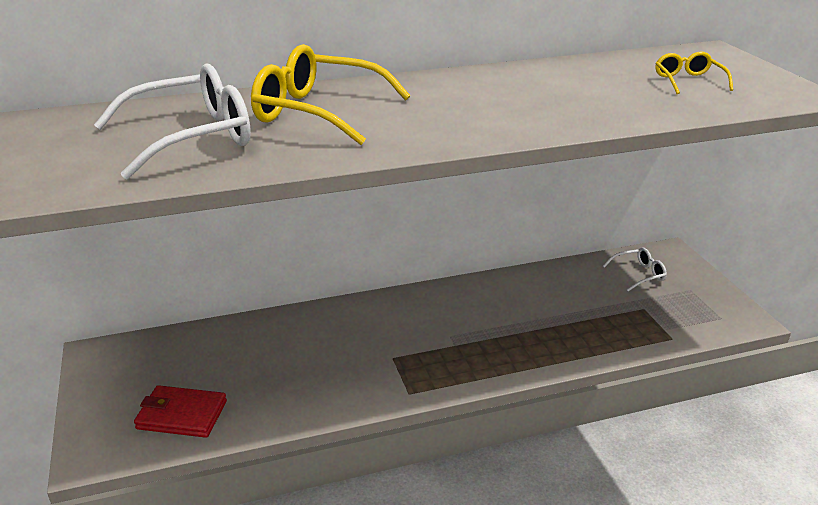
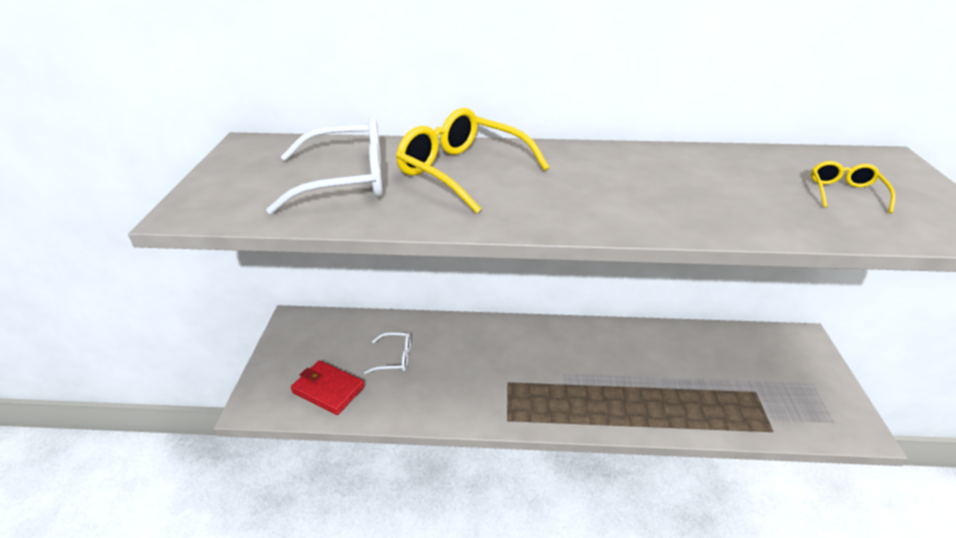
camera: 20 degrees right, 5 degrees up
white glasses [603,247,667,291] -> white glasses moved to [364,332,411,374]

